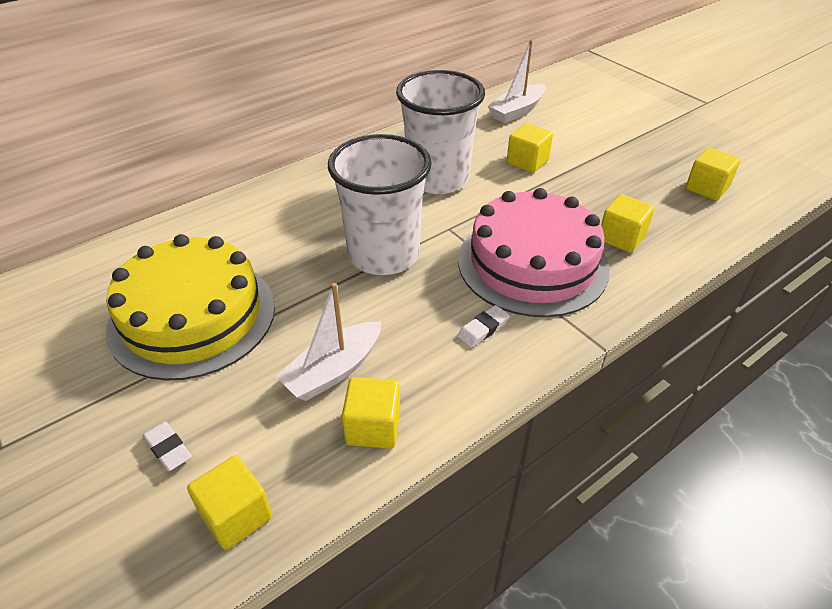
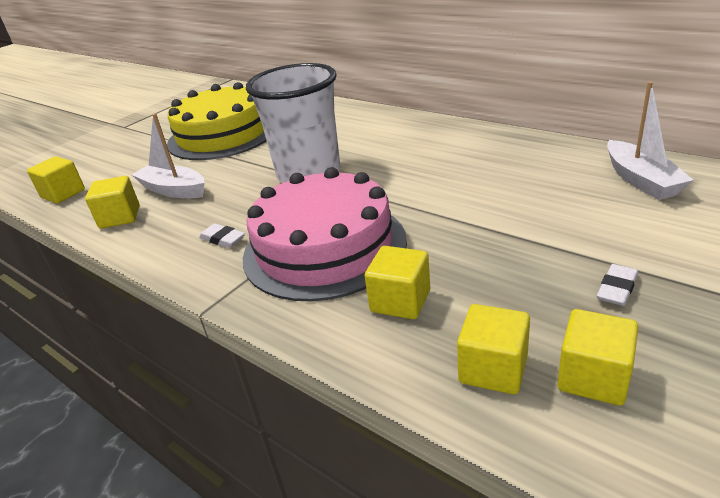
camera: 80 degrees right, 10 degrees down
white eraser [143,421,192,471] -> white eraser moved to [597,264,638,306]
white cup [396,70,485,194] -> none
white boat [488,39,546,123] -> white boat turned 135 degrees counterclockwise [607,82,693,200]
yellow cube [507,123,553,173] -> yellow cube moved to [457,304,530,394]

